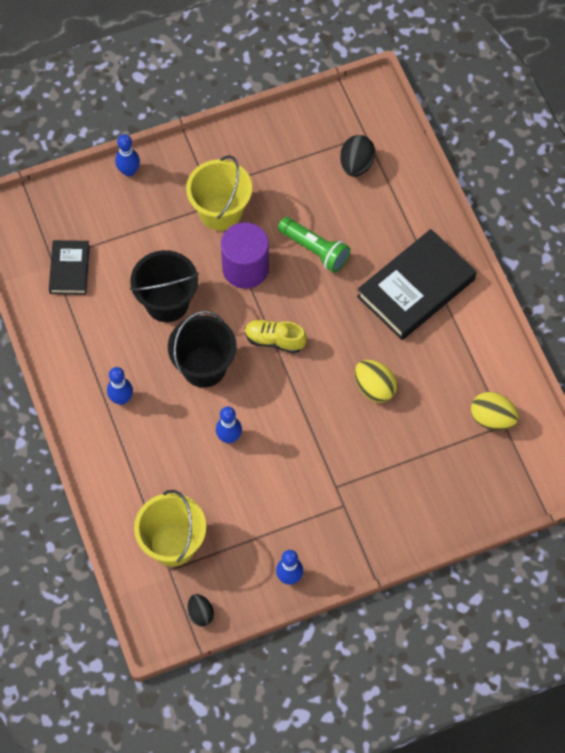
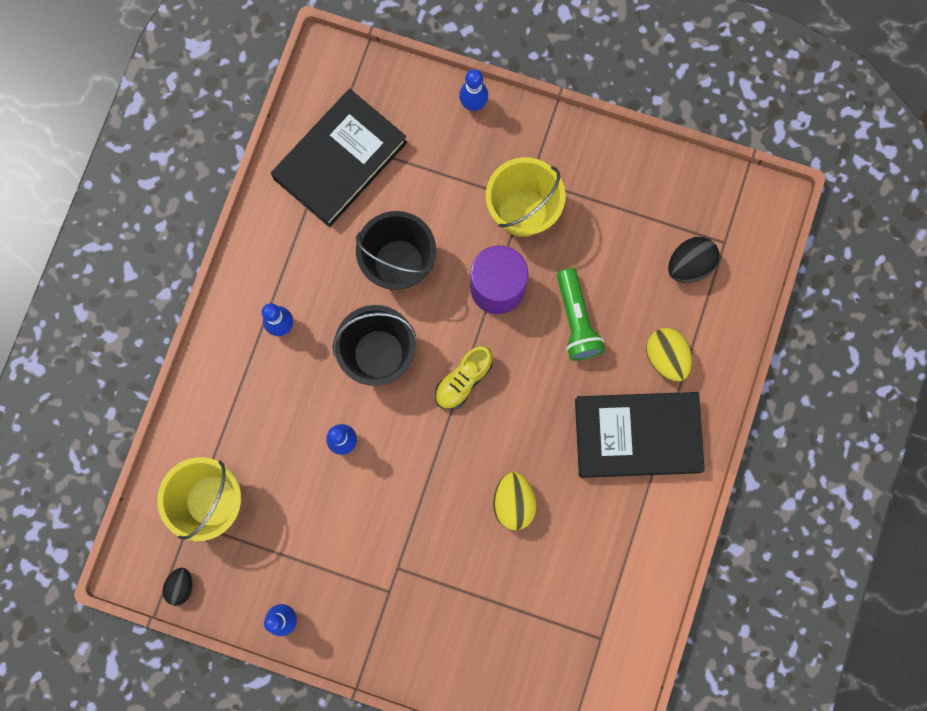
camera: 40 degrees right, 15 degrees up
black book [49,240,90,295] -> black book [271,89,407,227], size x1.81
yellow shoe [245,320,307,353] -> yellow shoe turned 105 degrees counterclockwise [435,346,493,410]
yellow egg [471,392,519,430] -> yellow egg moved to [646,328,692,382]

